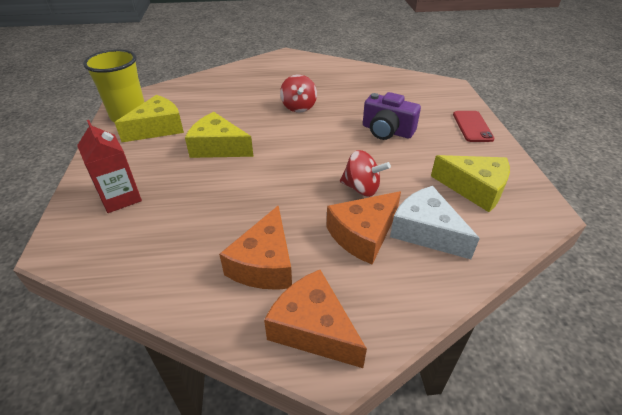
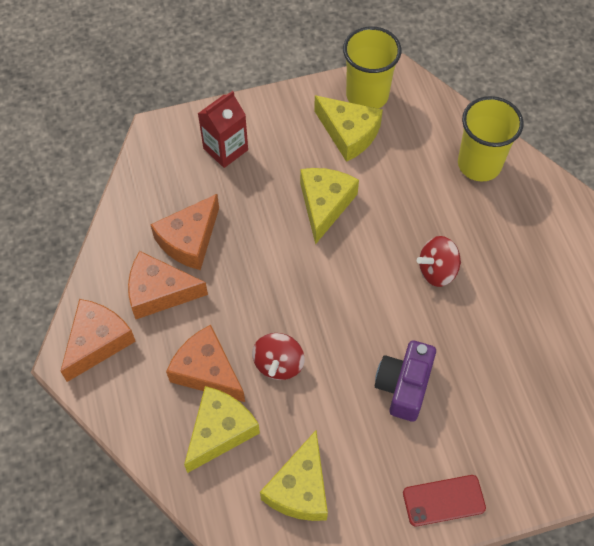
camera: 80 degrees right, 20 degrees up
white cheese [390,186,480,259] -> yellow cheese [184,386,260,473]
none -> orange cheese [150,194,219,270]
none -> yellow cup [458,96,524,181]

